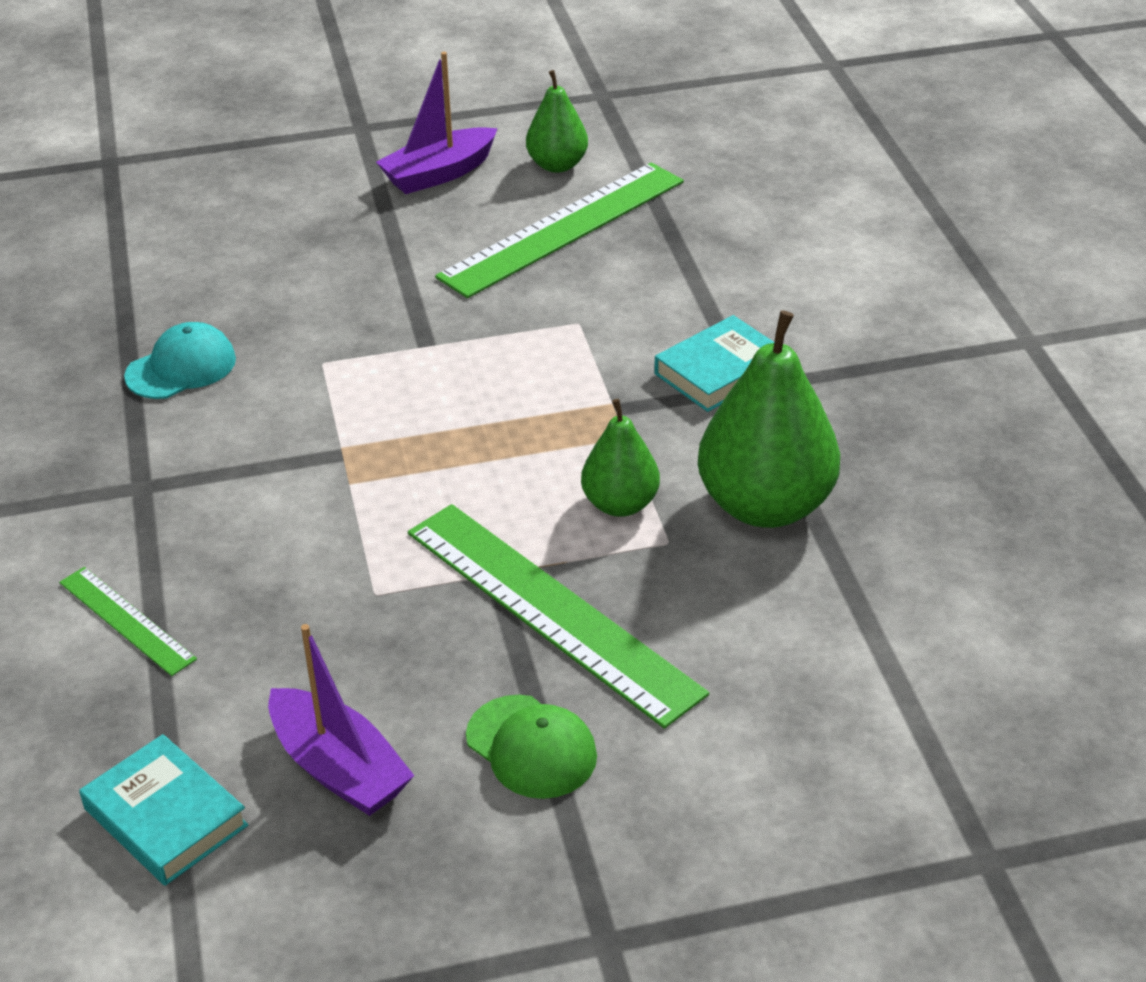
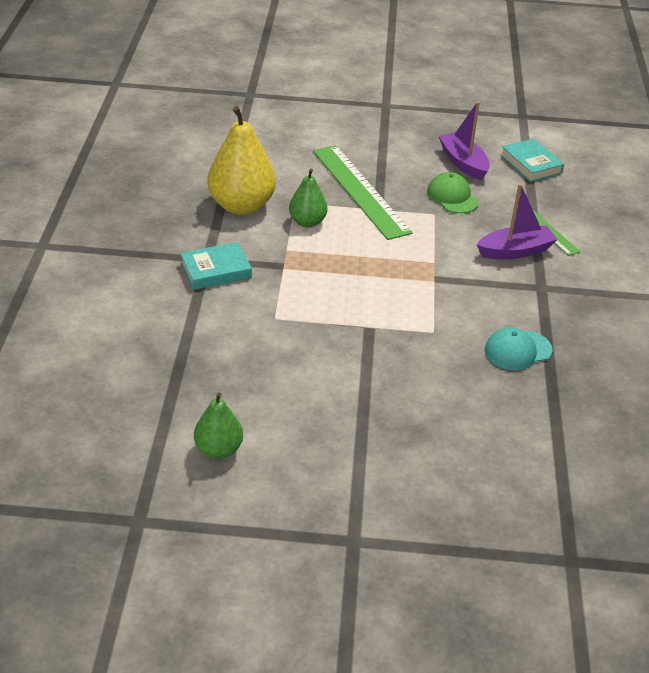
camera: 165 degrees left, 0 degrees up
purple boat [376,52,498,194] -> purple boat moved to [477,184,558,259]
green ruler [435,163,684,298] -> none
green cap [466,695,597,799] -> green cap moved to [427,172,479,213]
green pear [698,310,840,528] -> yellow pear [207,106,276,215]

